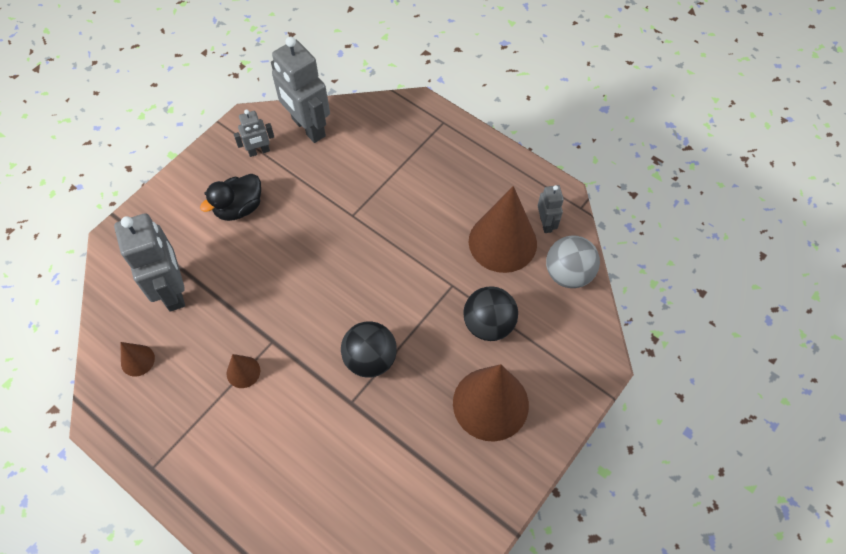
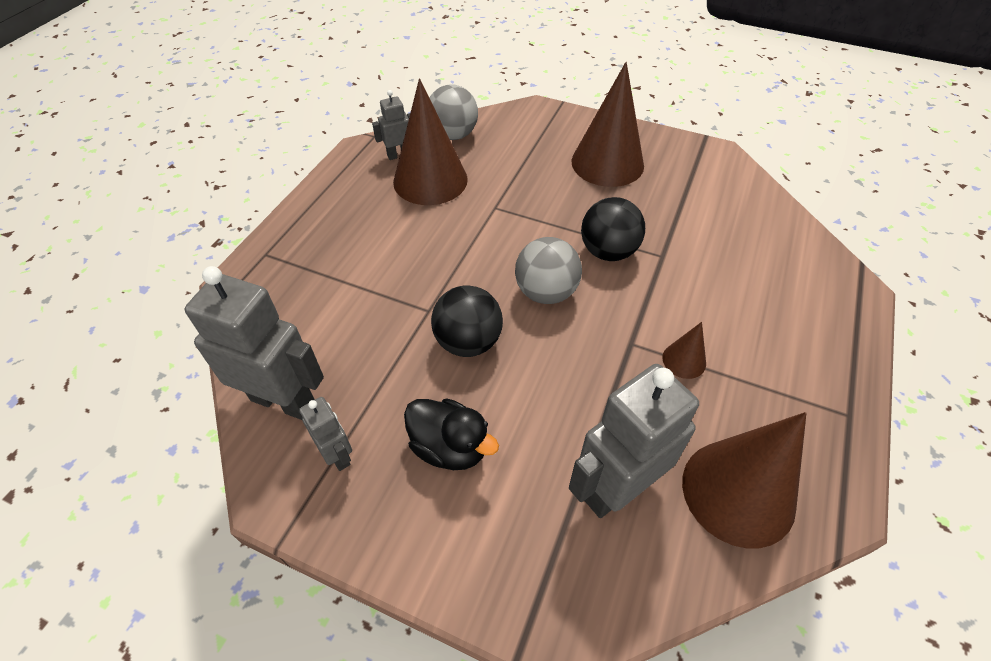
camera: 105 degrees left, 10 degrees down
brown cone [120,342,155,376] -> brown cone [682,412,806,548], size x2.21
grey robot [271,37,330,143] -> grey robot turned 105 degrees counterclockwise [185,266,324,420]
black ball [463,286,518,341] -> black ball moved to [431,286,503,357]
none -> grey ball [515,237,582,304]

